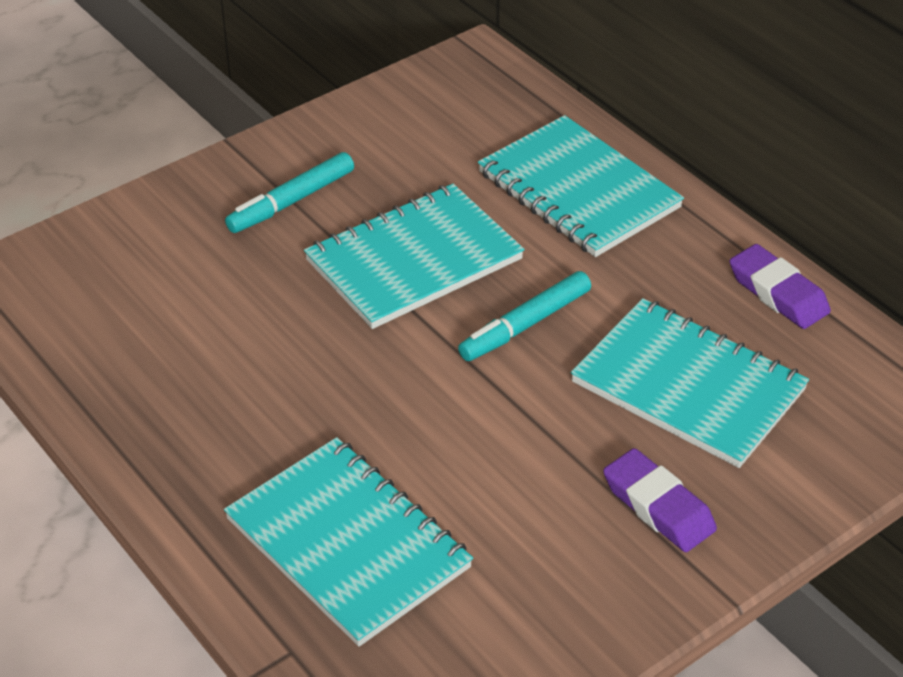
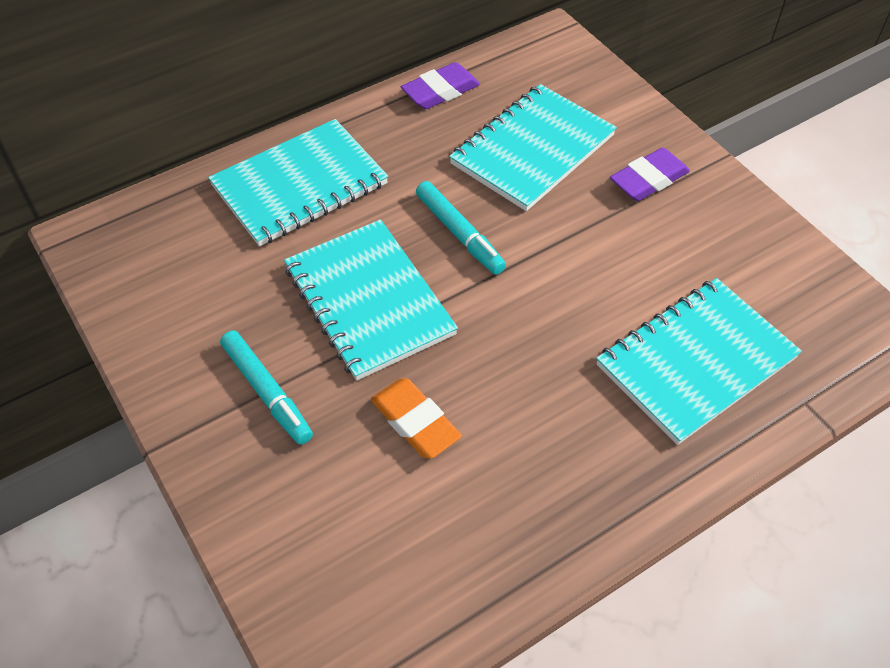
camera: 85 degrees left, 10 degrees up
none -> orange eraser [371,378,462,459]

